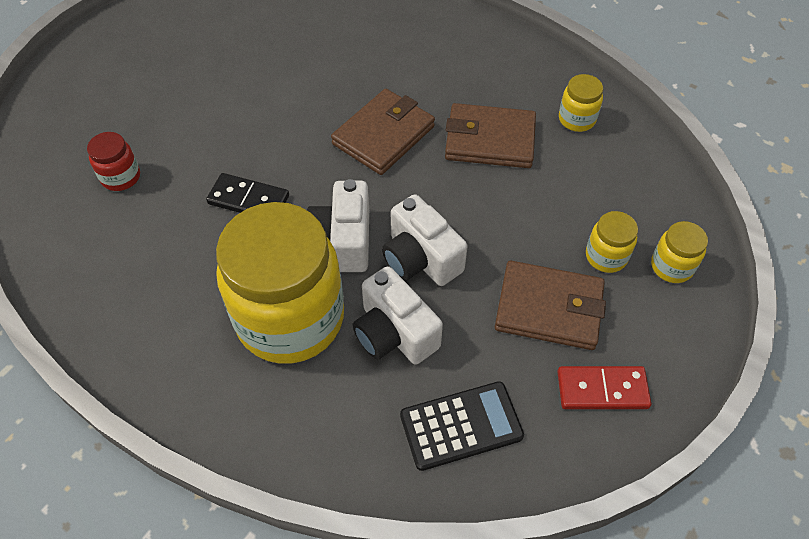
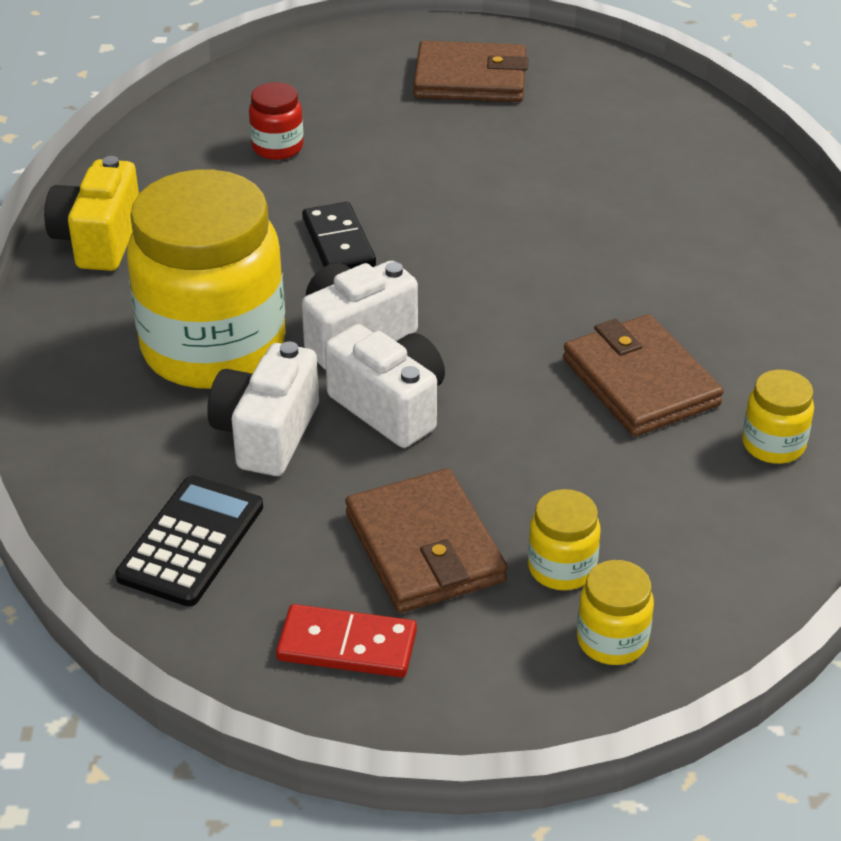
camera: 55 degrees right, 15 degrees down
brown wallet [331,89,435,175] -> brown wallet moved to [413,41,529,102]
white camera [382,194,468,286] -> white camera turned 120 degrees clockwise [325,324,445,448]
black calculator [400,381,524,471] -> black calculator turned 105 degrees counterclockwise [115,476,263,607]
red domino [557,366,651,409] -> red domino turned 45 degrees counterclockwise [276,604,417,677]
none -> yellow camera [44,156,139,271]

